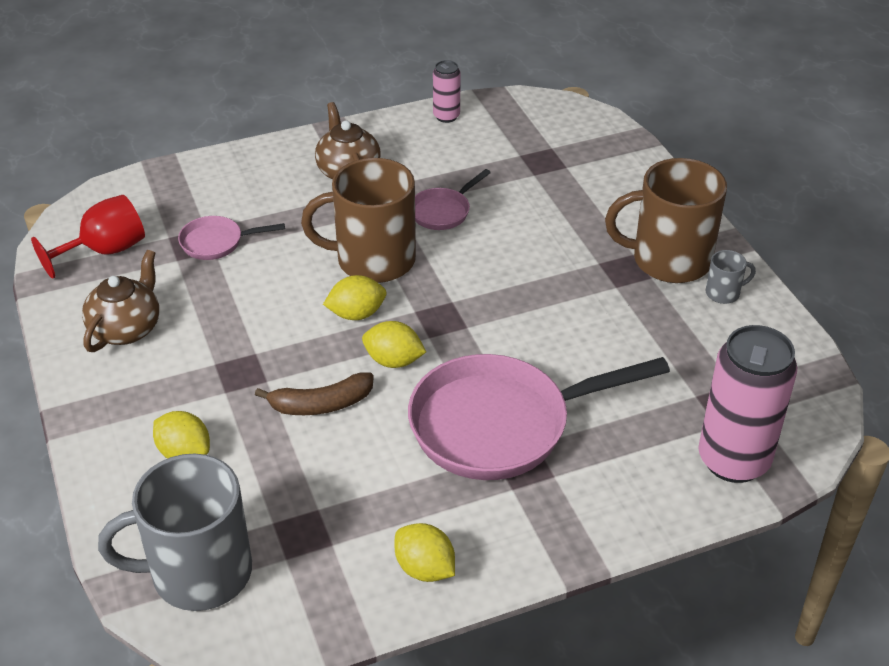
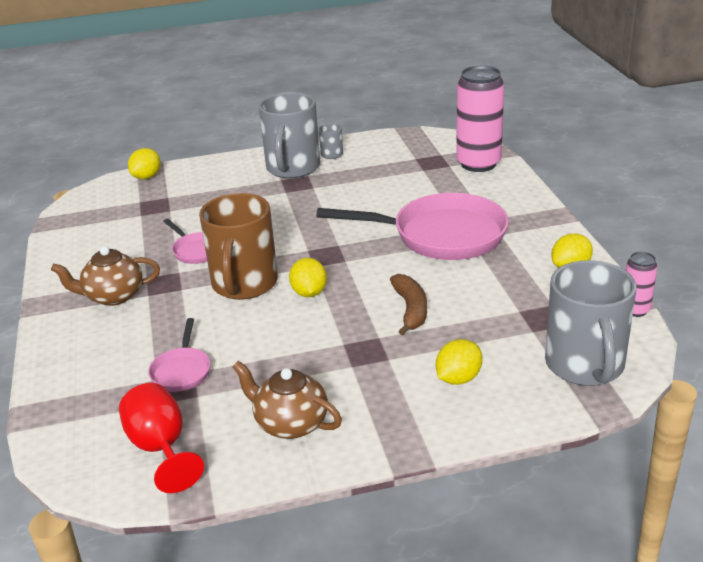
camera: 80 degrees left, 10 degrees down
yellow lemon [362,321,426,368] -> yellow lemon moved to [128,148,161,179]
pink pan [408,354,670,480] -> pink pan turned 75 degrees counterclockwise [316,193,509,260]
pink can [433,60,461,123] -> pink can moved to [626,252,657,317]
brown mug [605,158,727,283] -> grey mug [259,92,320,178]

